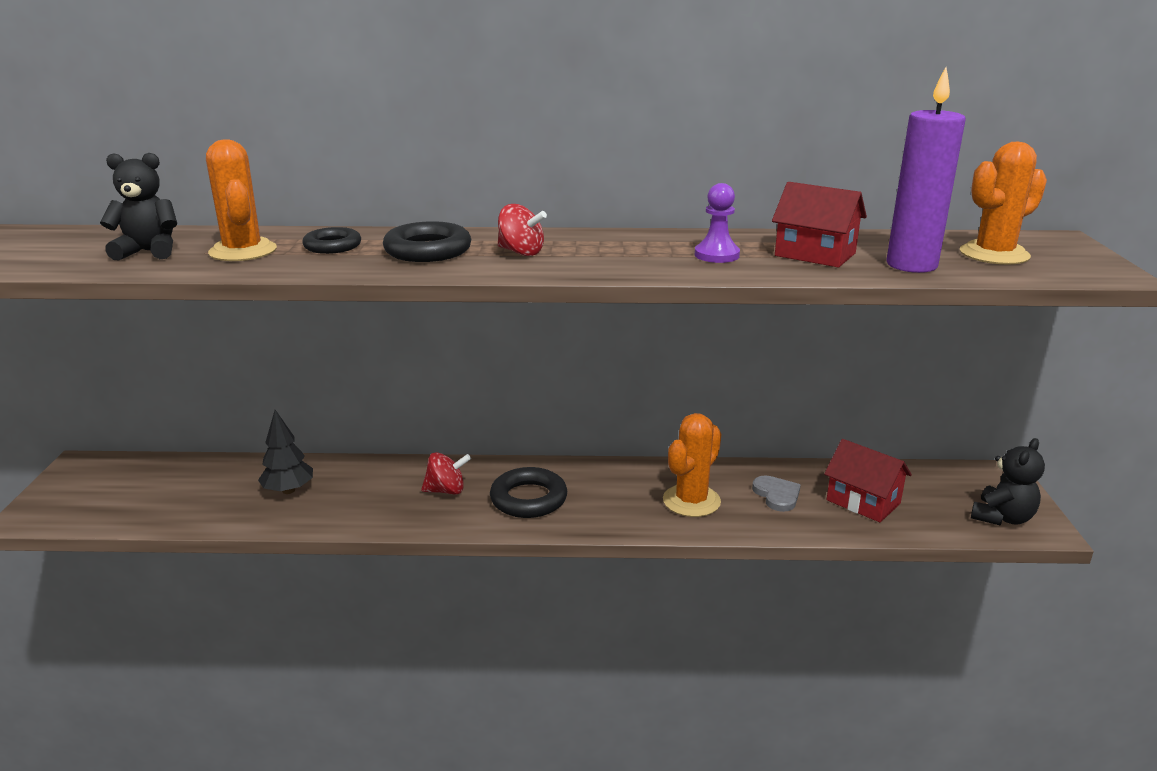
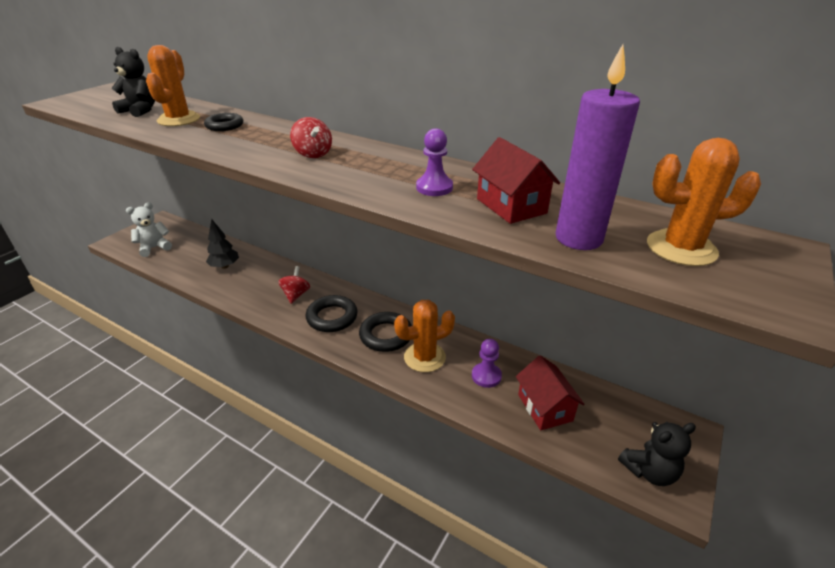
camera: 30 degrees right, 10 degrees up
black ring [383,221,471,262] -> black ring moved to [359,312,412,352]
red spinning top [421,452,471,495] -> red spinning top turned 105 degrees counterclockwise [278,266,310,304]
grey heart [752,475,801,512] -> purple pawn [472,339,502,388]
none -> white teddy bear [126,202,172,257]

